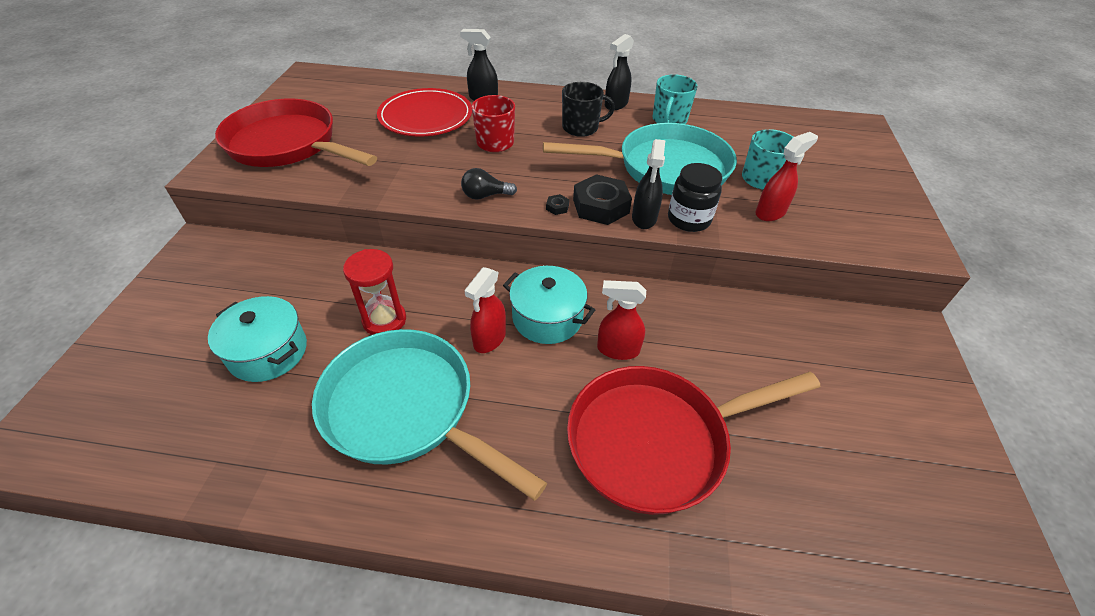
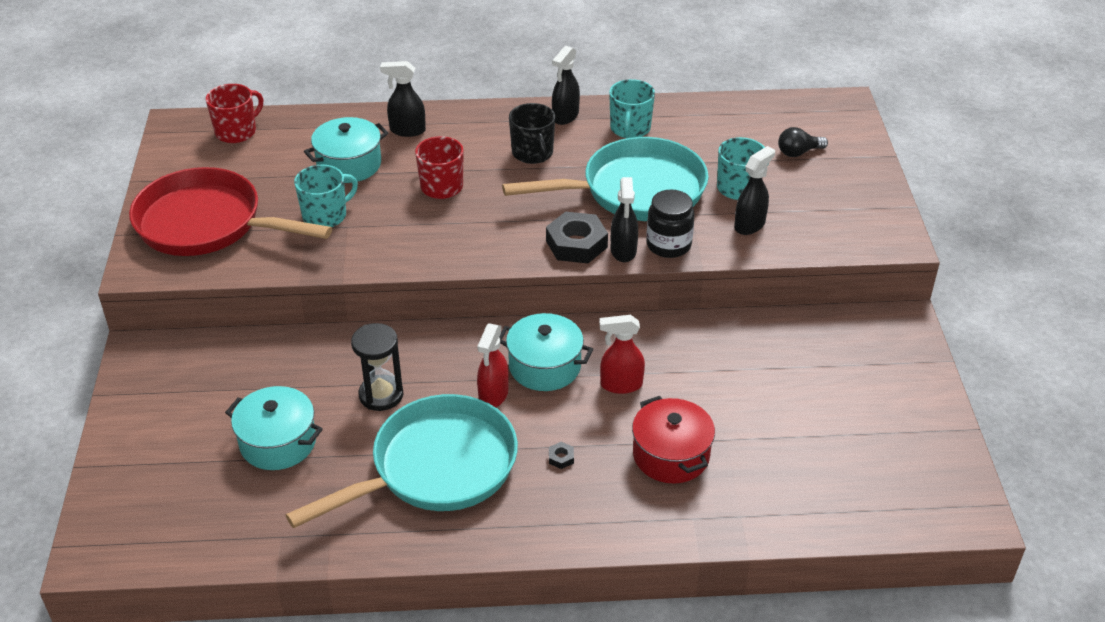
camera: 10 degrees left, 5 degrees down
turquoise pan [312,329,547,501] -> turquoise pan turned 120 degrees clockwise [286,394,518,528]
red hourglass [343,249,406,335] -> black hourglass [351,323,403,411]
red plate [377,88,472,136] -> turquoise pot [304,117,388,183]
black light bulb [461,168,517,200] -> black light bulb moved to [778,127,828,157]
black nut [546,194,569,215] -> black nut moved to [549,442,574,469]
black mug [562,82,615,137] -> black mug turned 90 degrees clockwise [509,103,555,164]
red pan [567,366,820,515] -> red pot [632,396,715,483]
red spray bottle [755,132,818,221] -> black spray bottle [734,146,775,235]
none -> red mug [206,84,263,143]
none -> turquoise mug [294,165,358,227]

